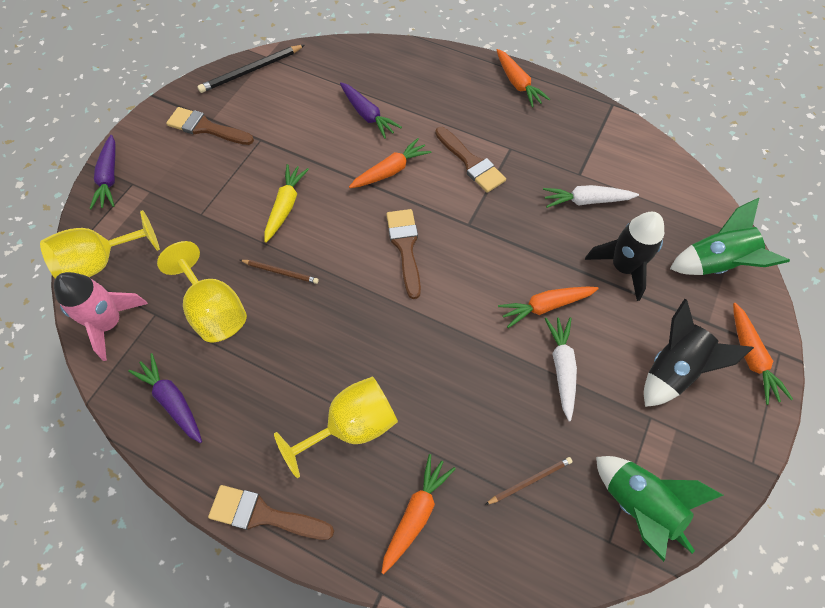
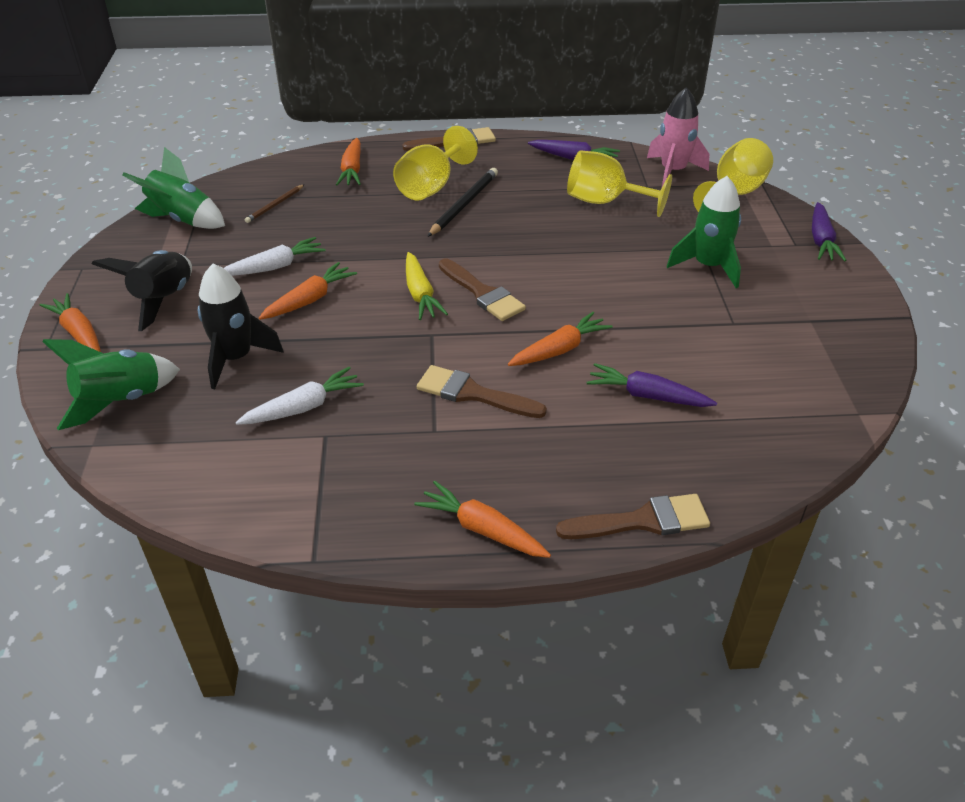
camera: 150 degrees right, 20 degrees down
purple carrot [90,135,115,209] -> purple carrot turned 135 degrees counterclockwise [812,202,847,261]
brown brush [166,107,254,145] -> brown brush moved to [556,494,710,539]
black pencil [197,45,305,93] -> black pencil moved to [427,168,498,237]
brown pencil [240,260,319,284] -> none
yellow carrot [264,164,309,243] -> yellow carrot moved to [406,252,448,320]
orange carrot [349,138,431,188] -> orange carrot turned 150 degrees counterclockwise [508,312,613,366]
white carrot [545,317,577,421] -> white carrot turned 90 degrees counterclockwise [224,237,326,276]
none -> green rocket [667,176,741,288]

